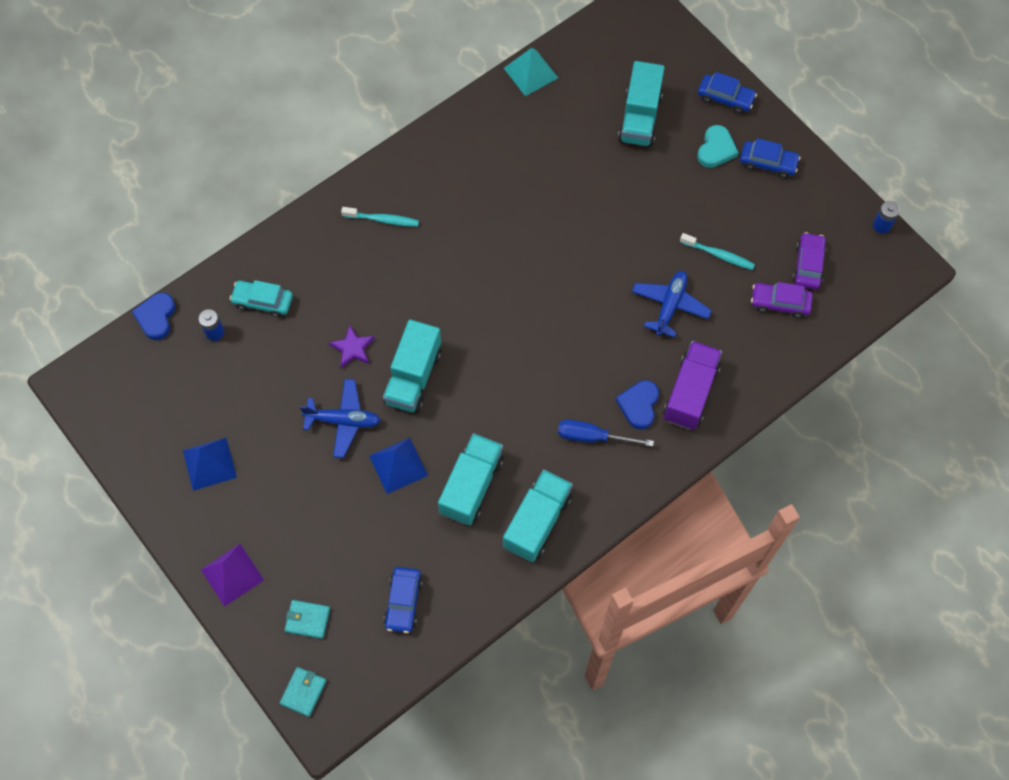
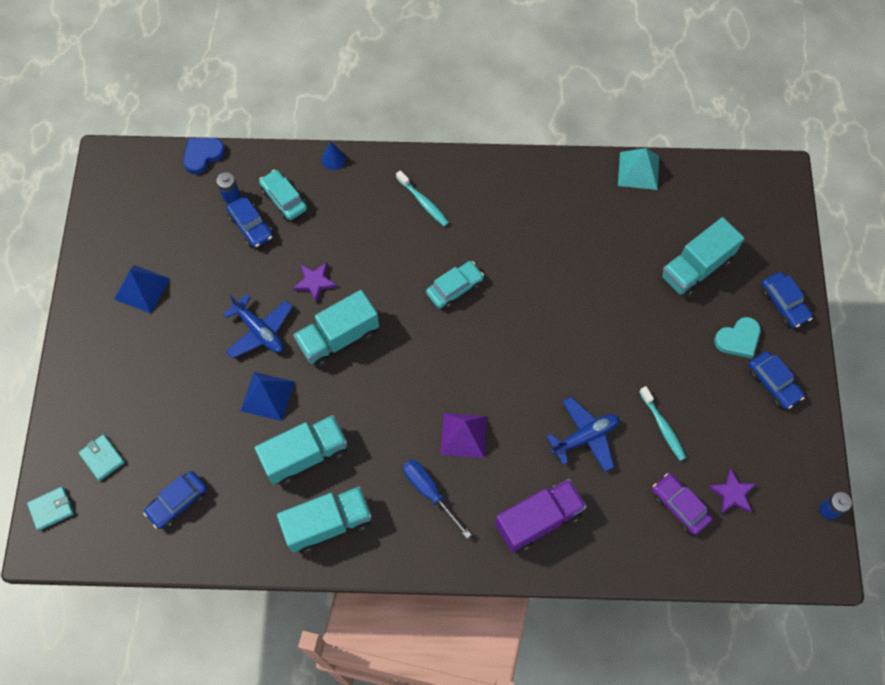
camera: 40 degrees right, 0 degrees up
purple pyramid [201,544,264,607] -> purple pyramid moved to [440,413,487,458]
blue heart [616,380,659,429] -> none
purple car [792,232,827,289] -> purple star [709,468,756,514]
none -> blue car [226,196,273,248]
none -> blue cone [321,142,346,170]
none -> turquoise car [426,261,484,309]

